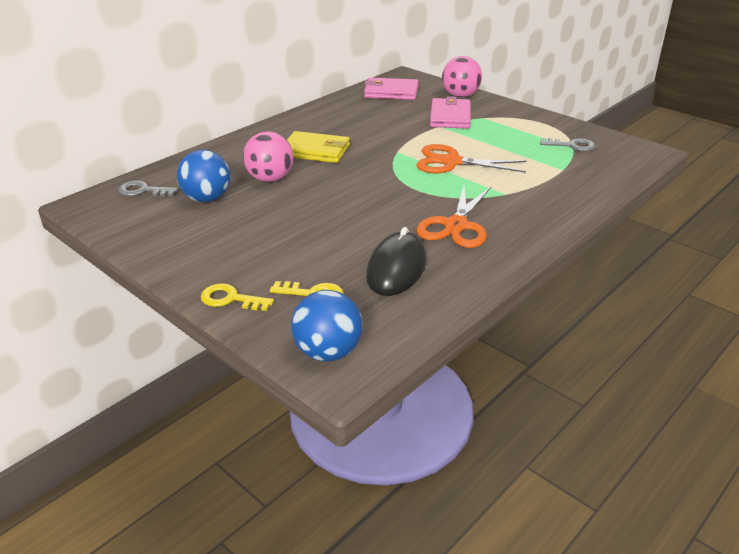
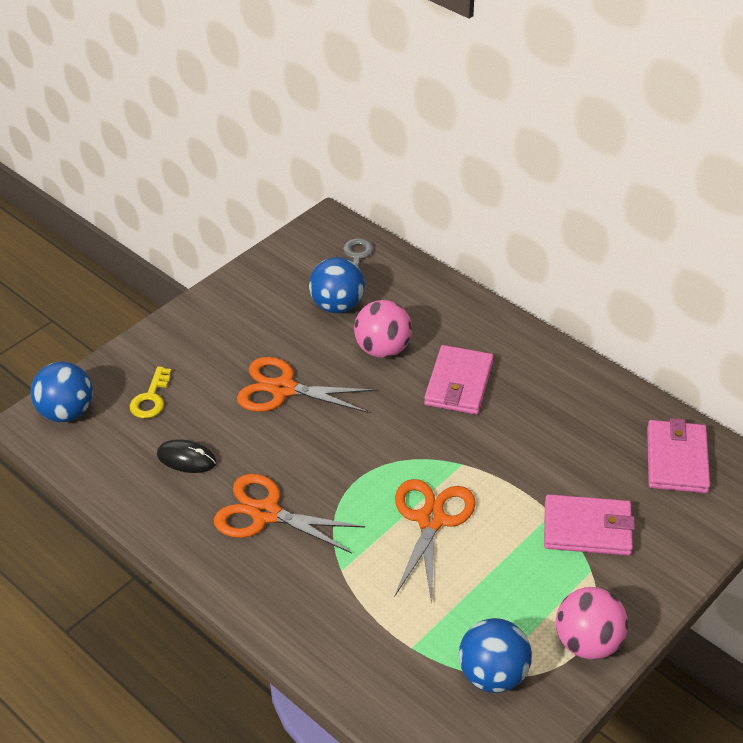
camera: 90 degrees right, 10 degrees up
yellow key [201,283,274,311] -> none
yellow wallet [287,131,350,163] -> pink wallet [424,345,494,415]
black mouse [366,227,426,296] -> black mouse [157,439,217,473], size x0.61
pink ball [442,56,482,97] -> pink ball moved to [556,587,628,659]
grey key [540,138,595,152] -> blue ball [459,618,532,693]
none -> orange scissors [237,357,376,413]

